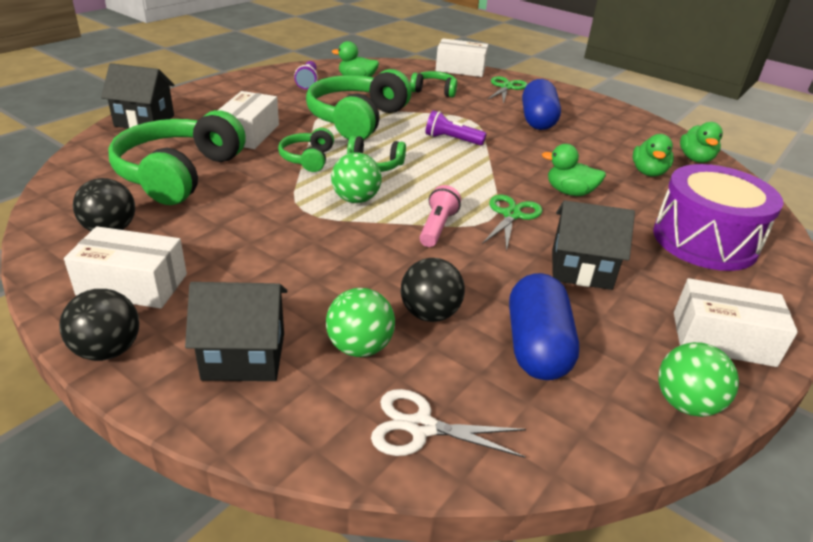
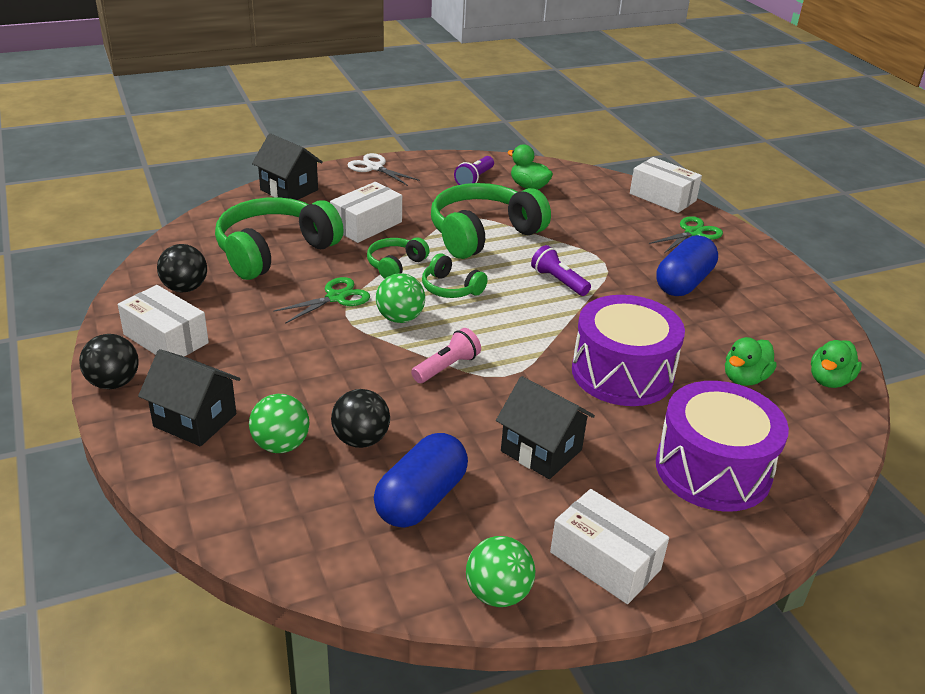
camera: 30 degrees right, 0 degrees up
white scissors [371,389,526,458] -> white scissors moved to [347,153,420,186]
green headphones [410,71,457,98] -> none
green scissors [482,195,542,252] -> green scissors moved to [273,277,370,324]
green duck [542,144,606,196] -> purple drum [572,295,685,406]

